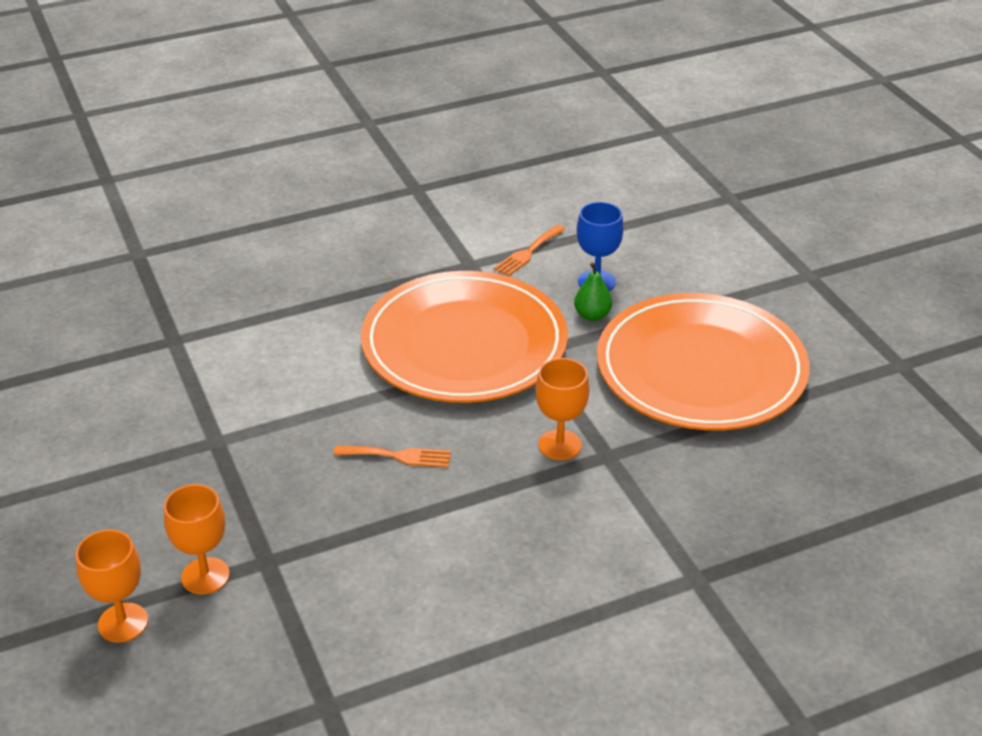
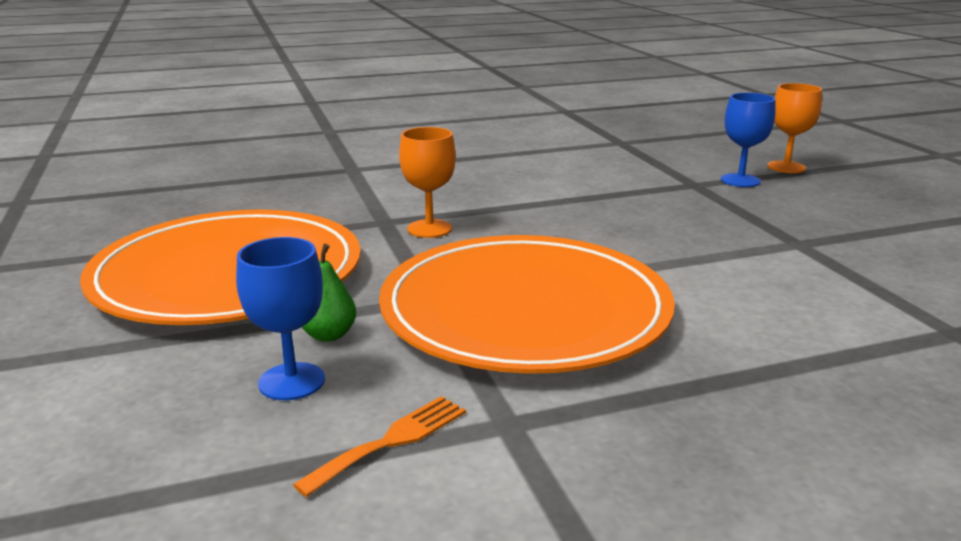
camera: 175 degrees left, 15 degrees down
orange goblet [164,484,230,594] -> blue goblet [721,93,776,187]
orange fork [333,446,451,468] -> none

